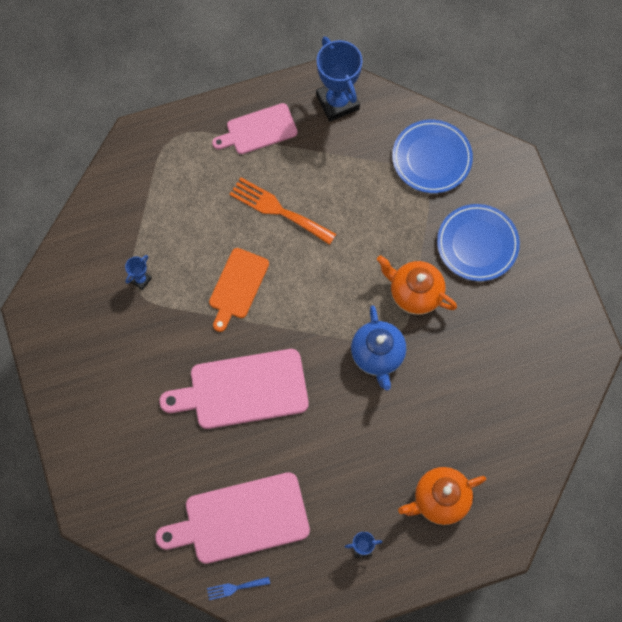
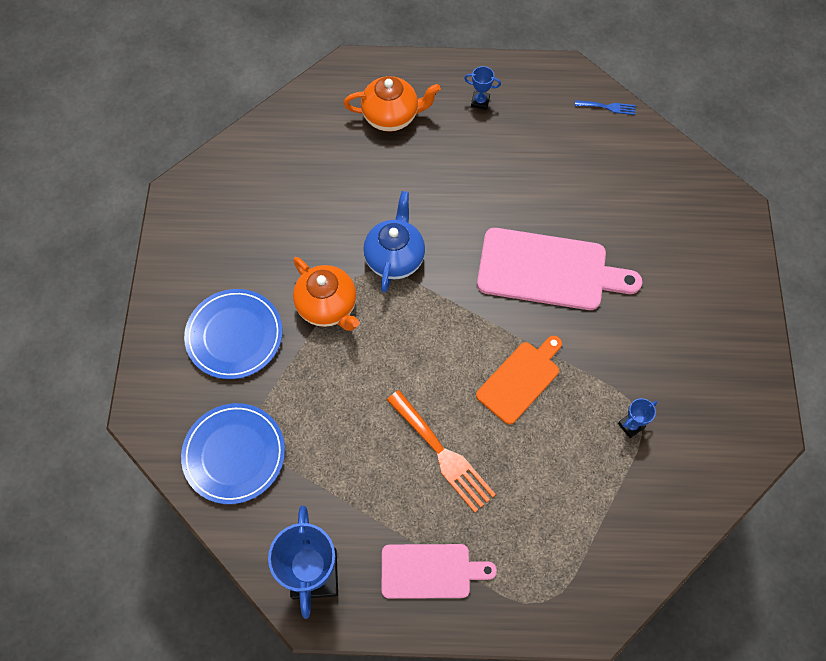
camera: 160 degrees left, 5 degrees down
pink cutting board [155,472,310,564] -> none

